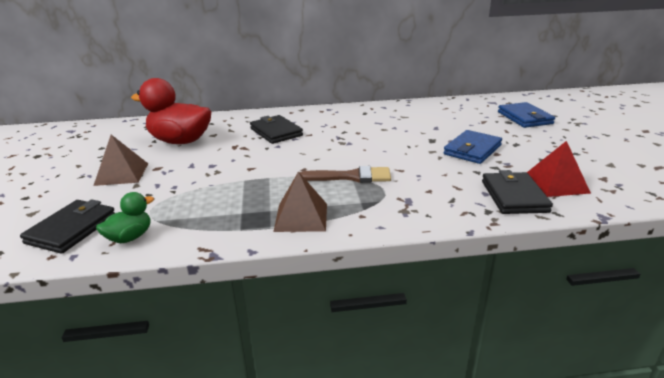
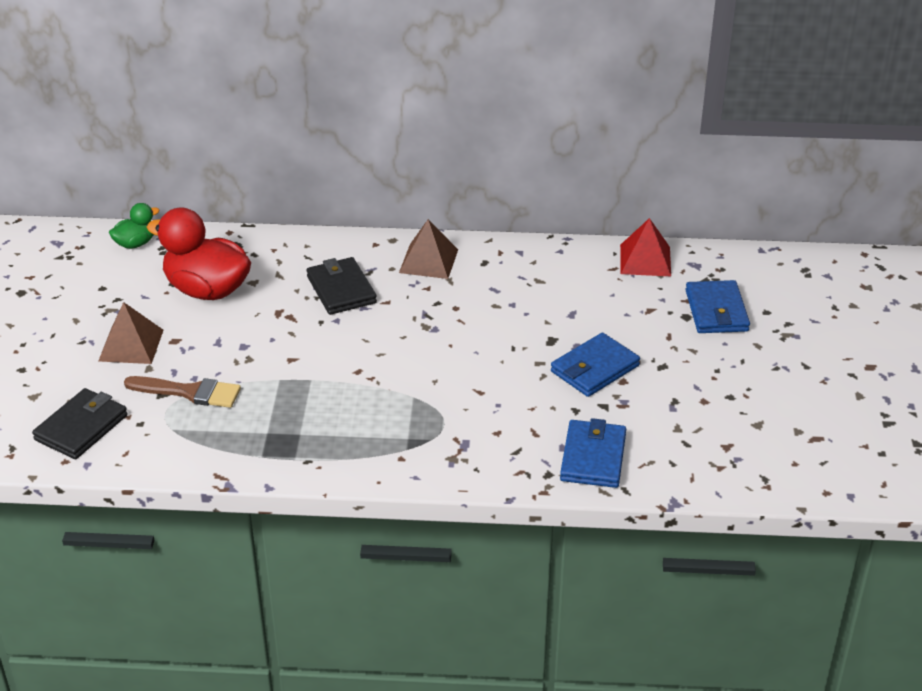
camera: 10 degrees right, 10 degrees up
green duck [96,192,154,243] -> green duck moved to [109,203,160,249]
brown pyramid [273,171,327,232] -> brown pyramid moved to [399,219,458,279]
brown brush [300,166,391,183] -> brown brush moved to [124,376,241,408]
black wallet [482,170,553,214] -> blue wallet [560,418,626,488]
red pyramid [527,141,591,197] -> red pyramid moved to [620,218,671,276]

